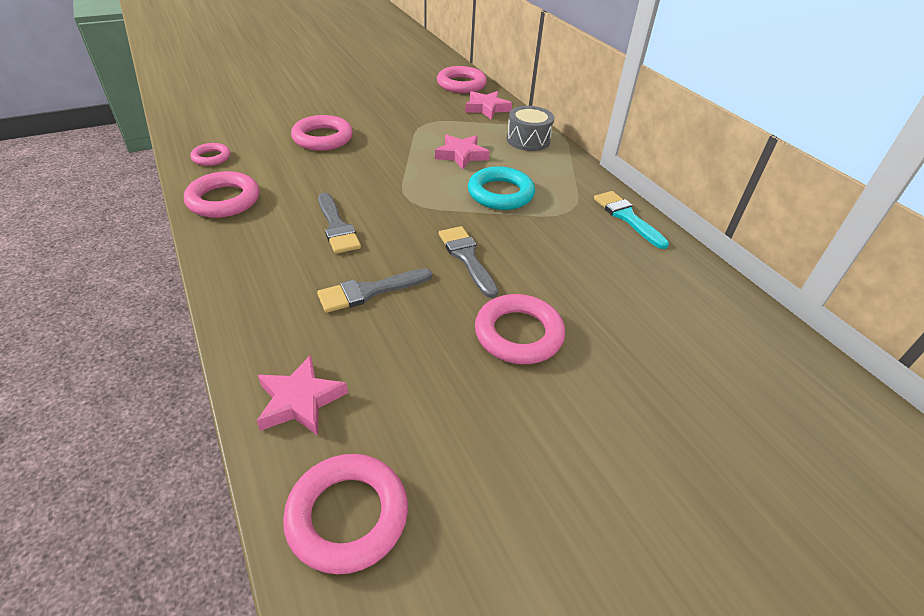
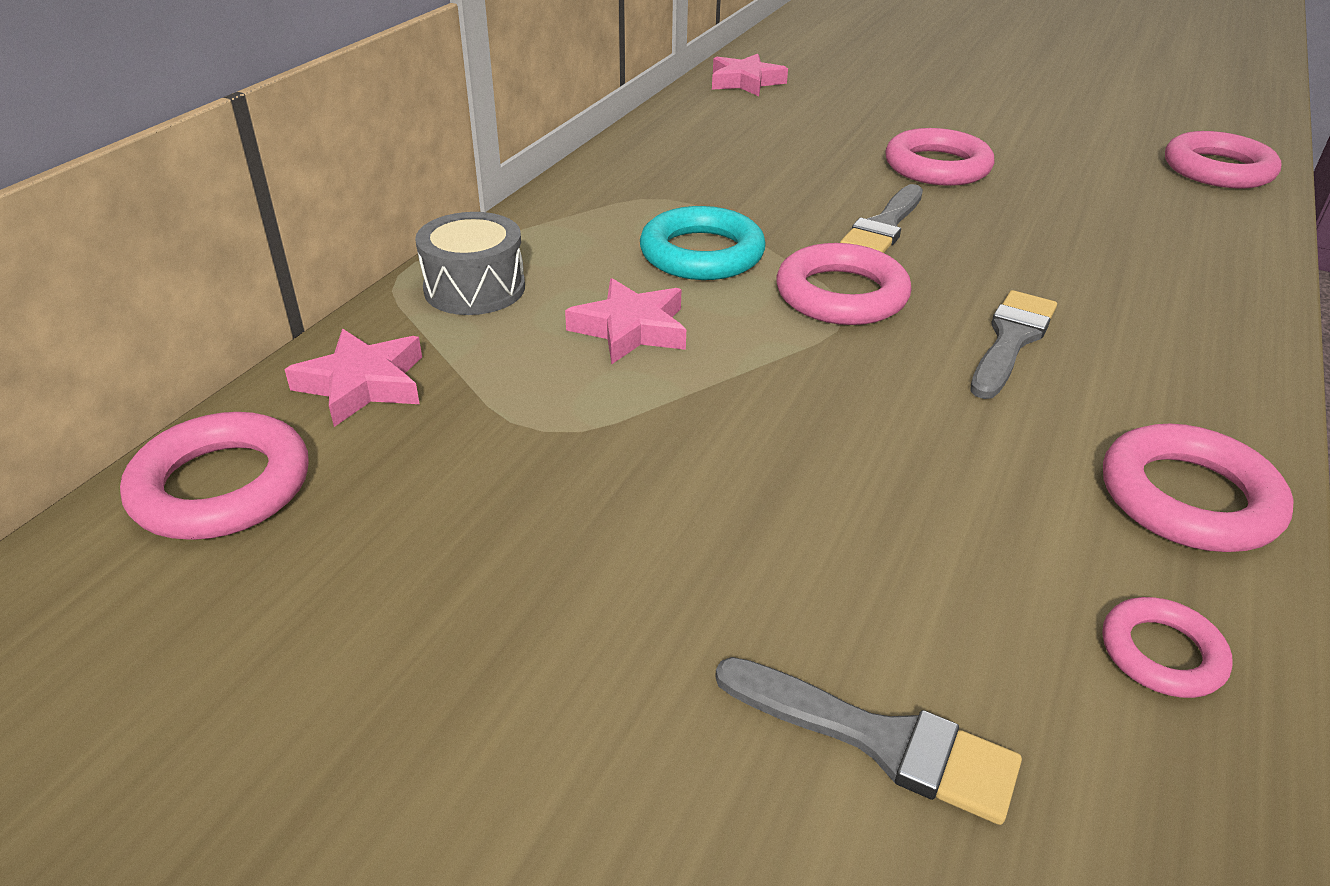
camera: 125 degrees left, 5 degrees down
pink star [257,355,348,436] -> pink star moved to [712,54,788,96]
pink ring [291,115,353,151] -> pink ring moved to [777,243,912,325]
grey brush [317,268,432,313] -> grey brush moved to [715,657,1022,825]
turquoise brush [594,191,669,249] -> none

